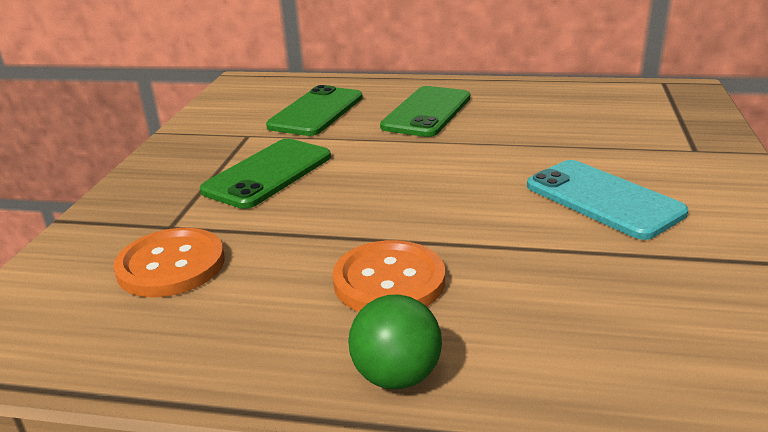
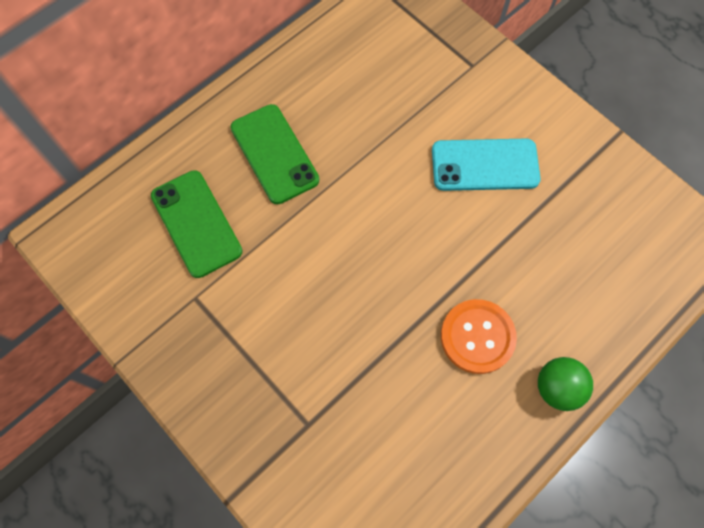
camera: 55 degrees left, 40 degrees up
orange button [113,228,225,297] -> none
green phone [200,139,331,209] -> none

